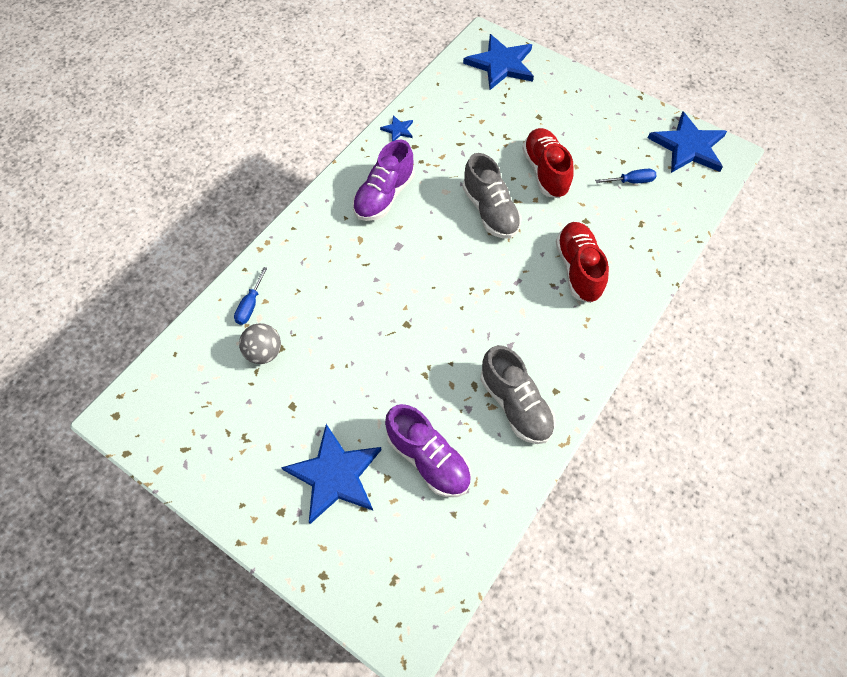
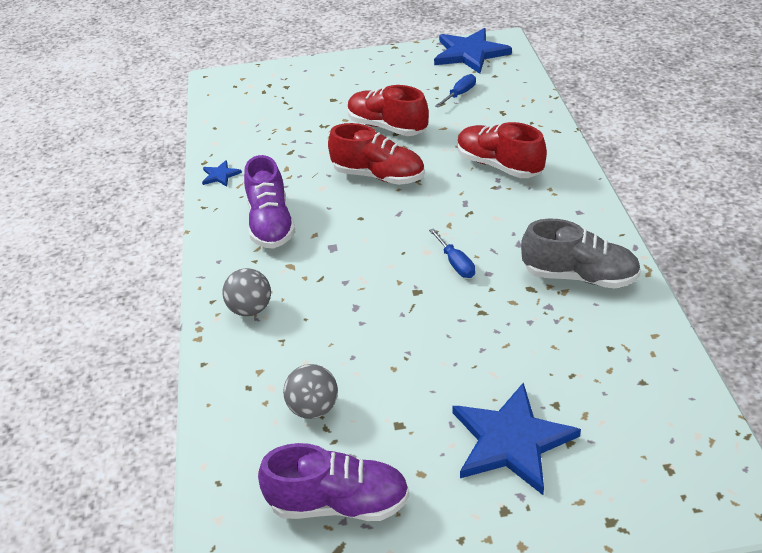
camera: 40 degrees left, 20 degrees down
blue screwdriver [234,267,268,325] -> blue screwdriver moved to [429,228,475,278]
purple shoe [385,404,471,497] -> purple shoe moved to [258,443,410,521]
grey shoe [462,153,522,239] -> red shoe [328,123,424,185]
blue star [463,34,534,90] -> none
none -> grey ball [223,268,271,316]

